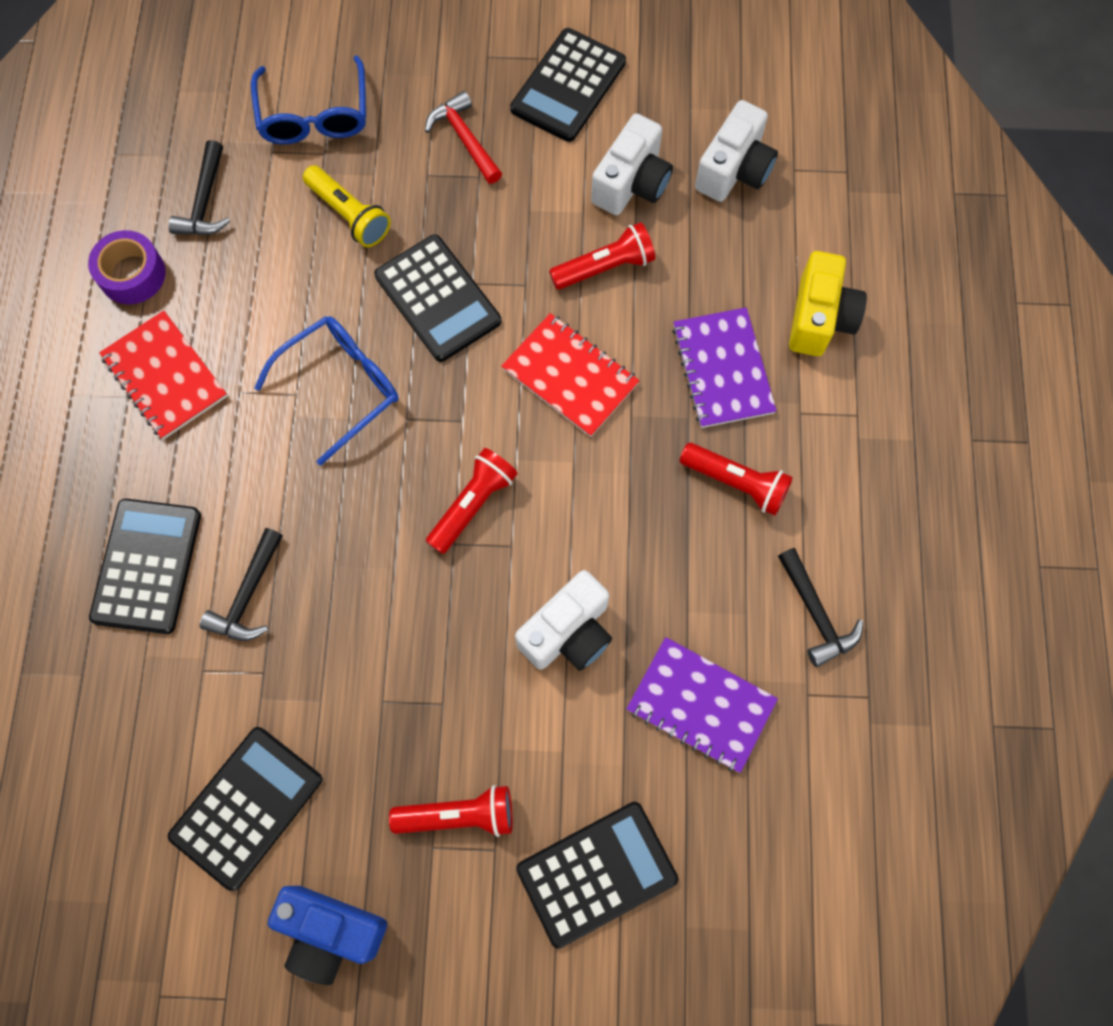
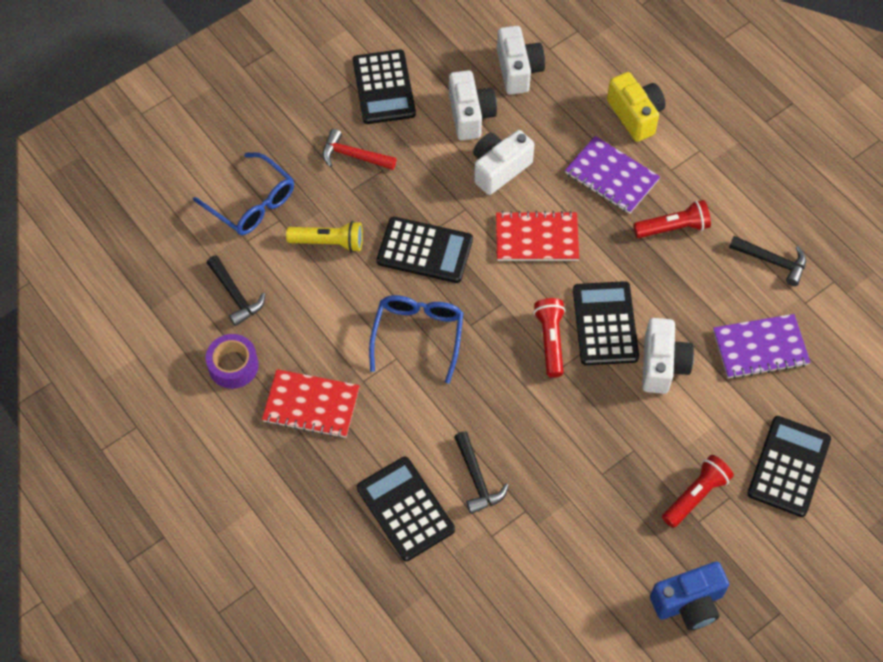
camera: 40 degrees left, 10 degrees down
black calculator [168,727,322,891] -> black calculator moved to [573,281,639,365]
red flashlight [549,222,655,290] -> white camera [473,130,535,195]

